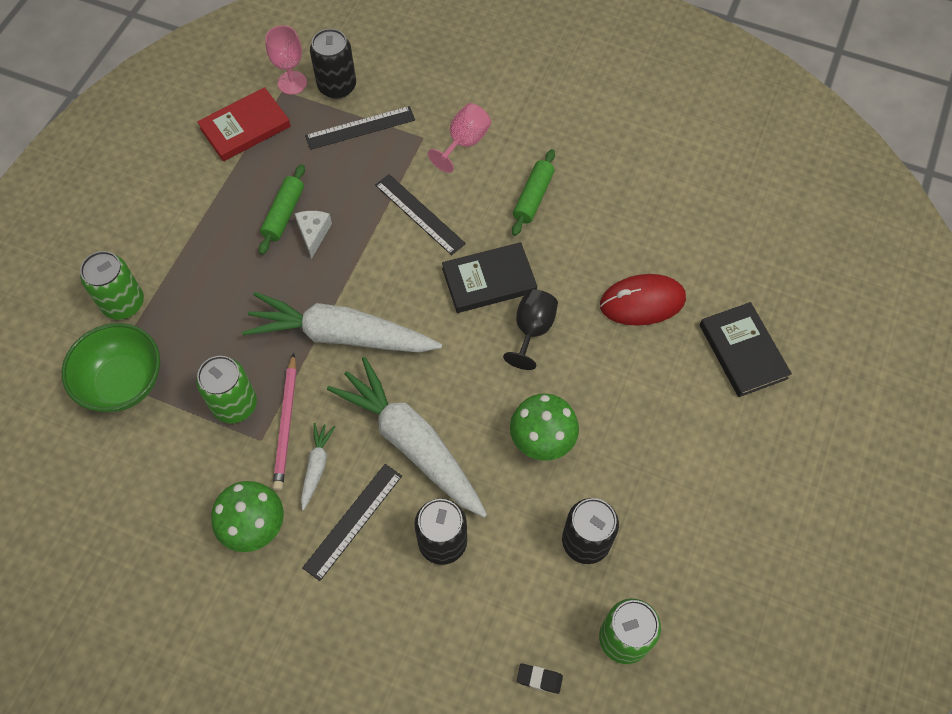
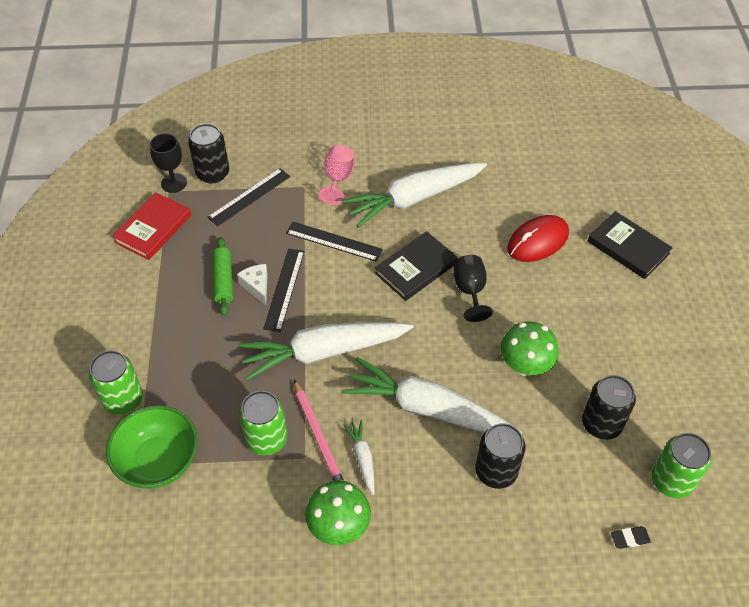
camera: 25 degrees left, 10 degrees down
pink goblet [265,25,307,95] -> black goblet [150,133,187,193]
black ruler [302,464,402,581] -> black ruler moved to [263,249,305,332]
green rolling pin [512,149,555,236] -> white carrot [341,163,487,228]

